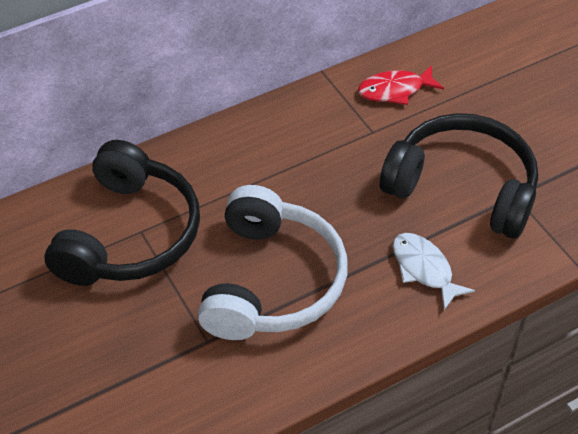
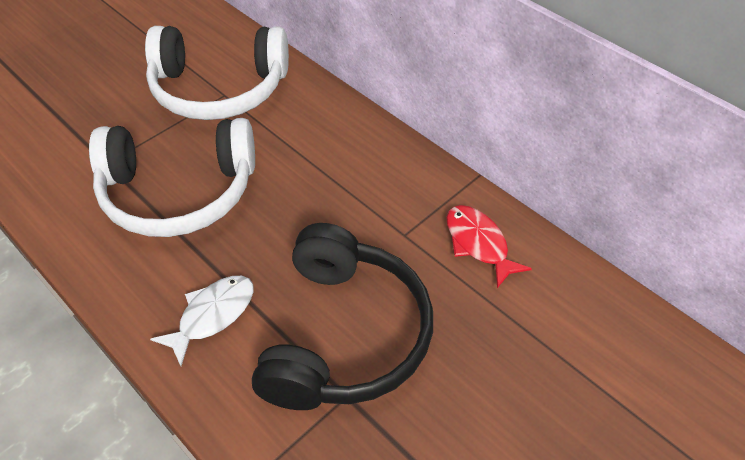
camera: 75 degrees right, 0 degrees up
black headphones [45,140,200,286] -> white headphones [145,26,289,120]

